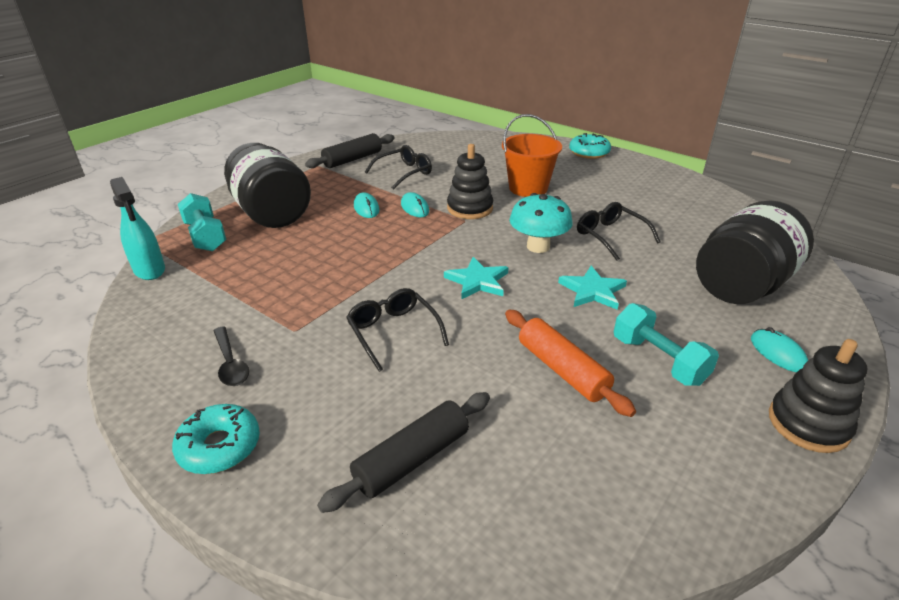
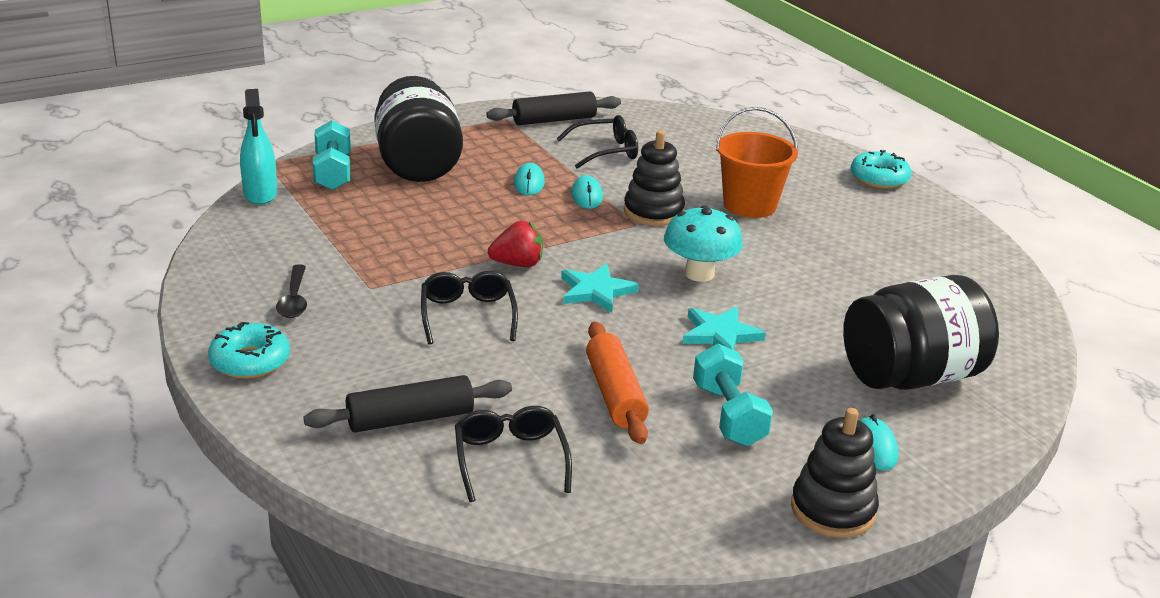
camera: 20 degrees right, 5 degrees down
black glasses [577,202,661,261] -> black glasses moved to [455,406,572,502]
none -> red strawberry [488,221,543,267]

